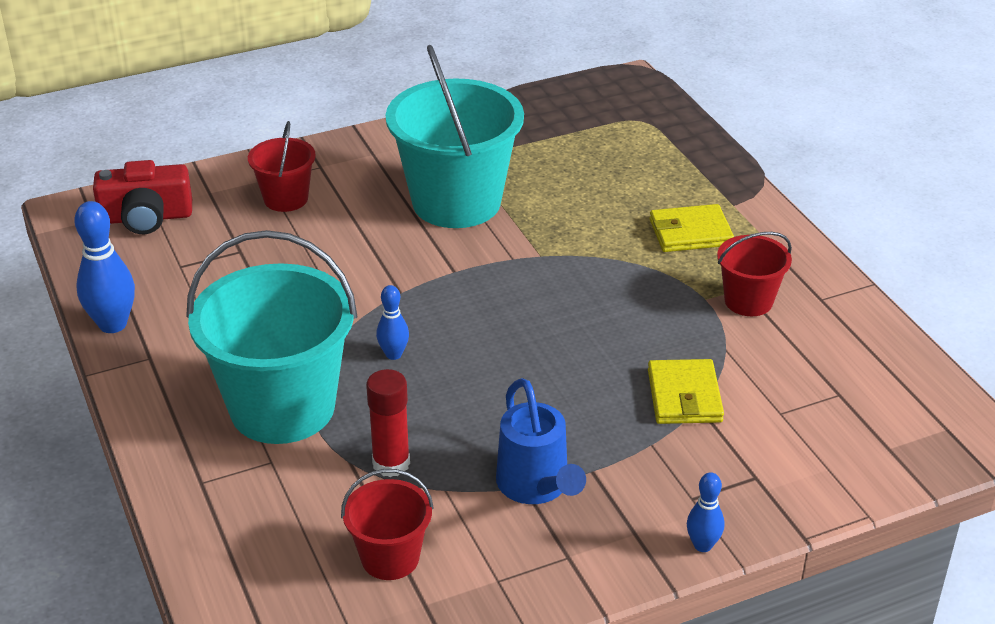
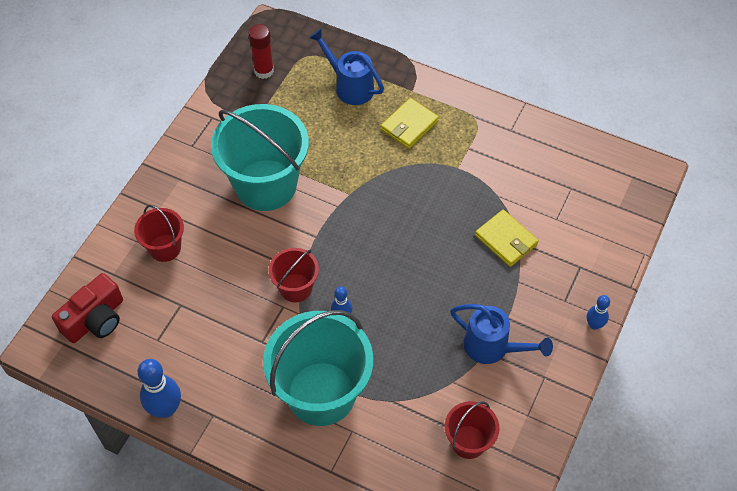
camera: 40 degrees left, 20 degrees up
red glue stick [366,369,410,477] -> red glue stick moved to [249,24,274,79]
red bucket [717,232,792,316] -> red bucket moved to [269,248,319,302]
none -> blue watering can [309,28,384,105]

